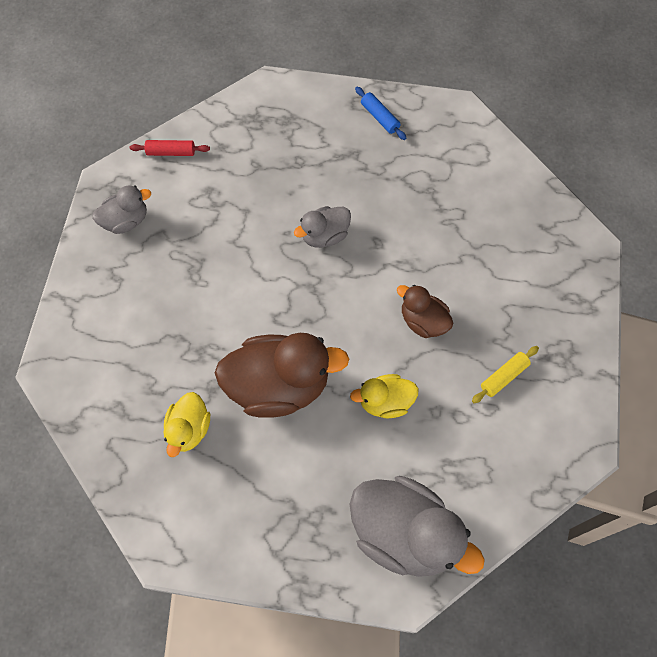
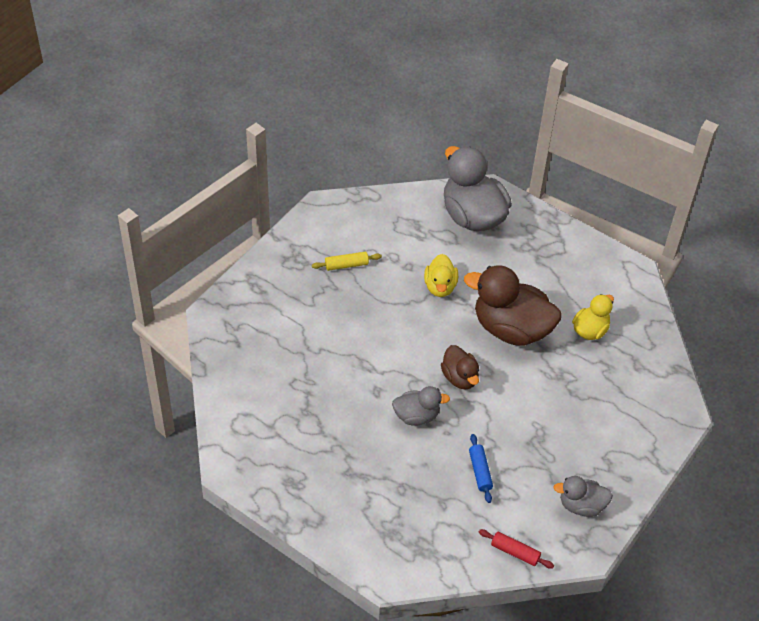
camera: 155 degrees left, 15 degrees down
yellow duck [350,374,419,418] -> yellow duck turned 75 degrees clockwise [424,254,458,297]
blue rolling pin [355,87,406,140] -> blue rolling pin moved to [469,434,493,503]
brown duck [397,285,453,338] -> brown duck moved to [441,345,479,389]

